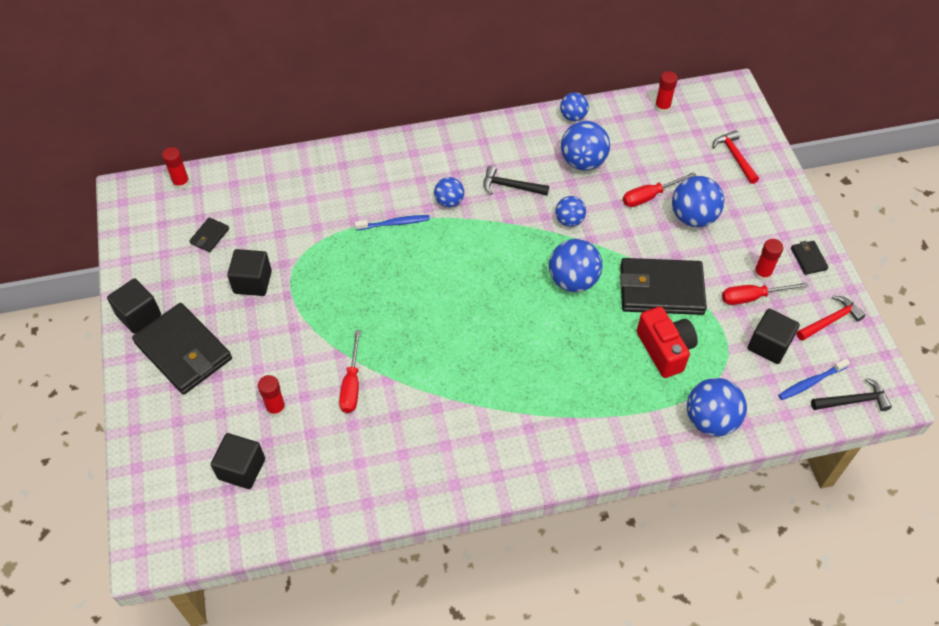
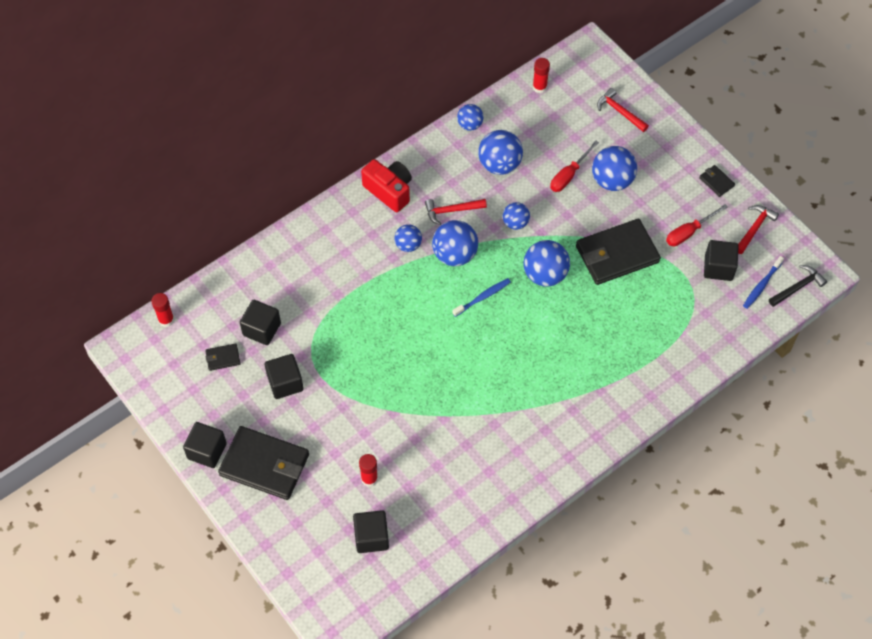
camera: 25 degrees left, 5 degrees up
black wallet [189,217,229,252] -> black wallet turned 75 degrees clockwise [205,343,240,371]
red screwdriver [339,330,361,413] -> none
blue toothbrush [355,215,430,230] -> blue toothbrush moved to [452,278,511,317]
black hammer [484,166,549,195] -> red hammer [425,199,487,225]
red camera [637,307,698,378] -> red camera moved to [361,159,412,212]
blue ball [687,378,747,436] -> blue ball moved to [432,220,478,266]
red glue stick [754,239,783,281] -> none
none -> black cube [240,300,281,345]

